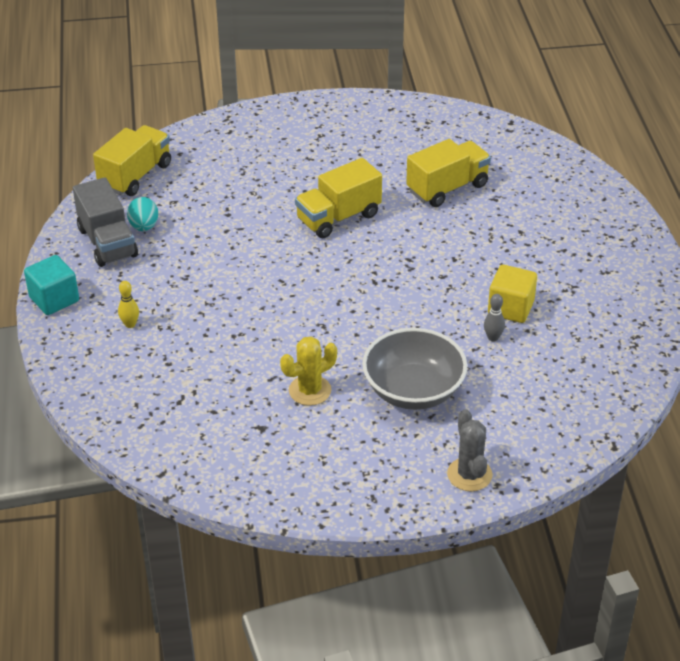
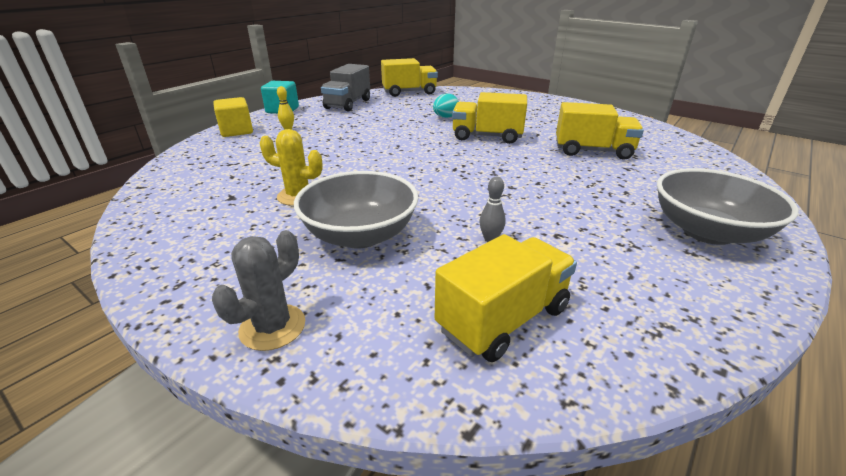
camera: 45 degrees right, 10 degrees down
turquoise egg [127,197,158,231] -> turquoise egg moved to [433,94,459,118]
yellow cube [488,265,537,323] -> yellow cube moved to [213,97,253,137]
none -> yellow truck [435,234,577,362]
none -> grey bowl [657,168,799,245]

